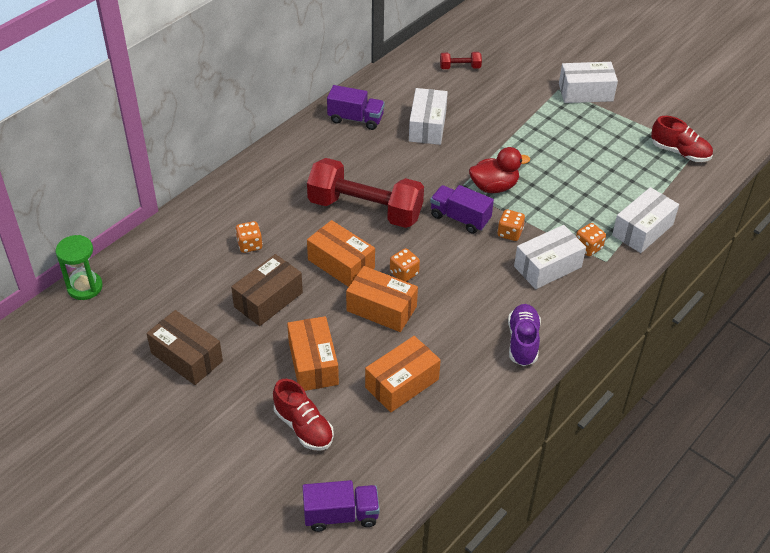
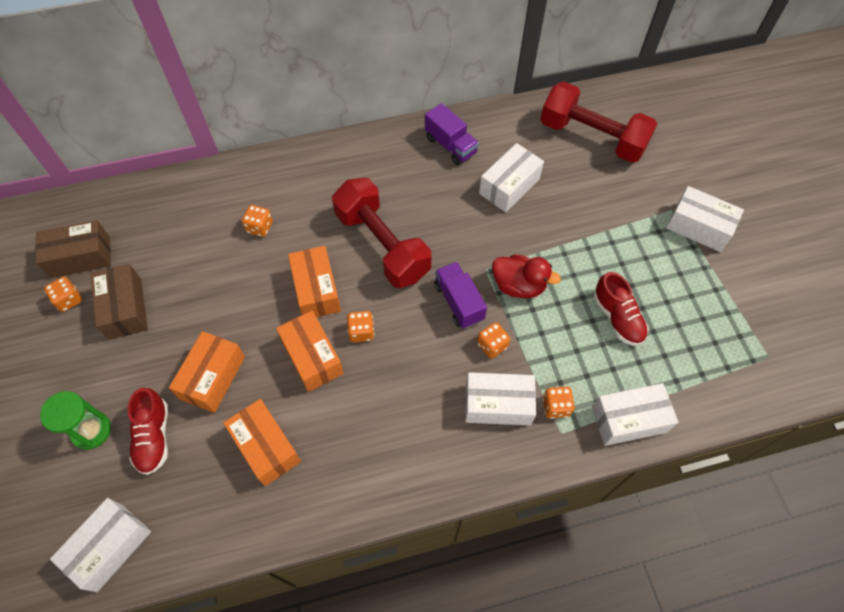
camera: 35 degrees right, 15 degrees up
green hourglass [56,235,103,300] -> green hourglass moved to [40,391,111,450]
brown box [231,254,303,326] -> brown box moved to [35,220,111,278]
purple truck [302,480,380,532] -> white box [50,498,151,592]
orange box [365,336,441,412] -> orange box turned 60 degrees clockwise [223,399,301,486]
red dumbbell [440,52,482,69] -> red dumbbell [540,82,657,163], size x2.39
purple shoe [508,304,541,366] -> none
red shoe [651,116,713,162] -> red shoe moved to [594,272,648,346]
none -> orange dice [44,277,82,312]

